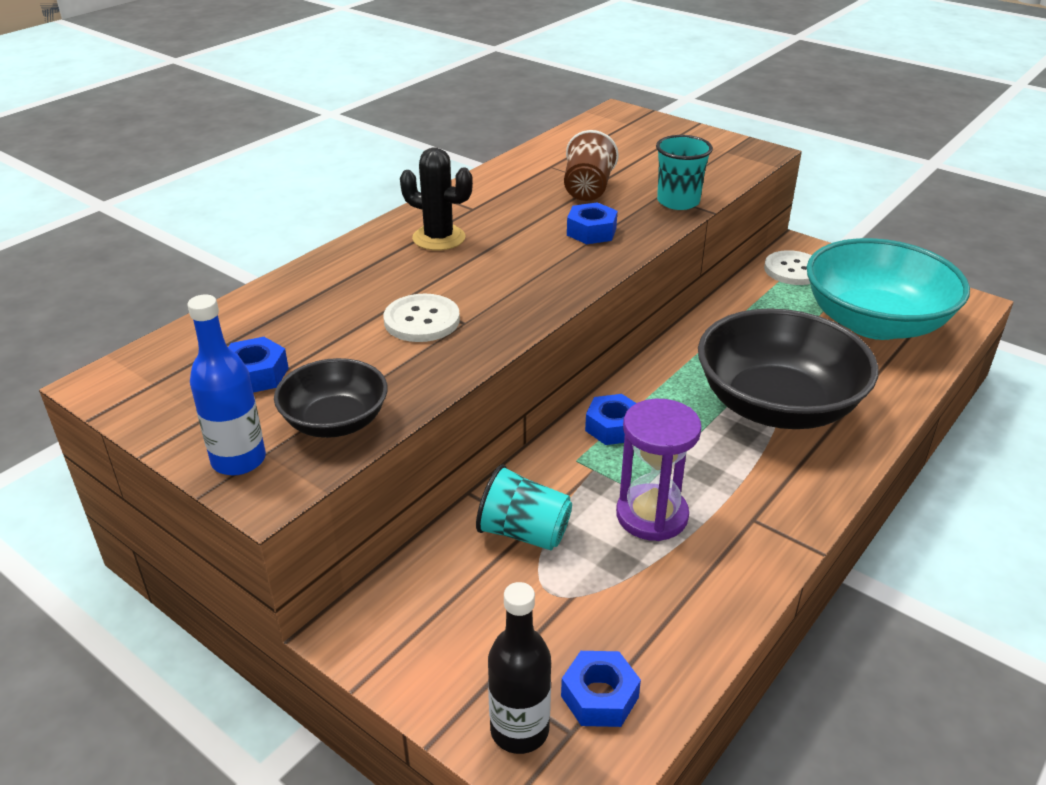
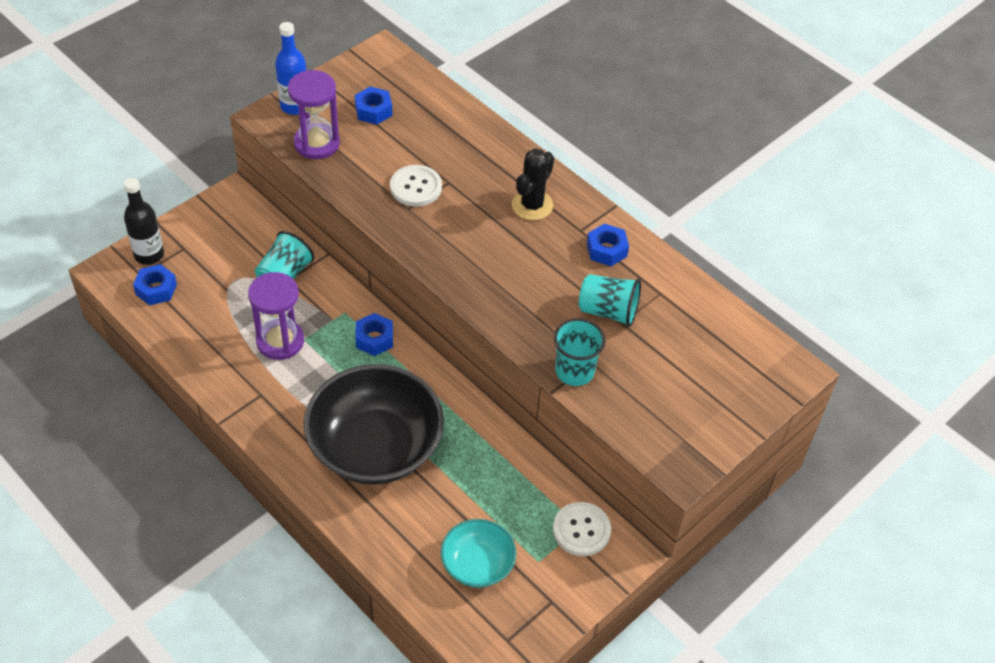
camera: 95 degrees right, 15 degrees up
black bowl [274,358,388,438] -> purple hourglass [288,70,340,159]
brown cup [564,130,619,201] -> turquoise cup [579,274,641,327]
blue nut [567,202,617,244] -> blue nut moved to [587,223,629,266]
turquoise bowl [807,238,970,340] -> turquoise bowl [441,519,516,588], size x0.52

